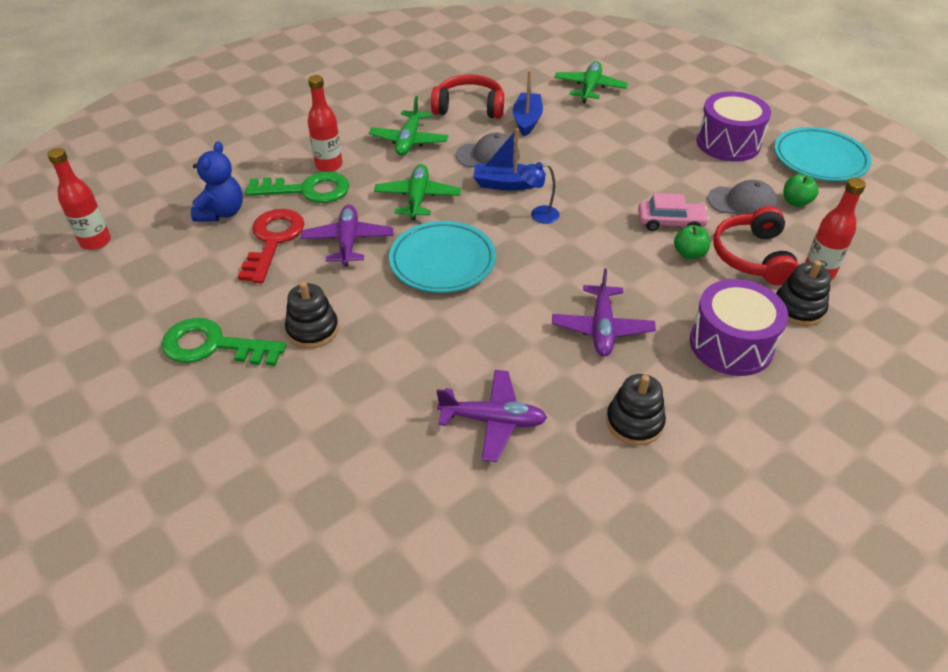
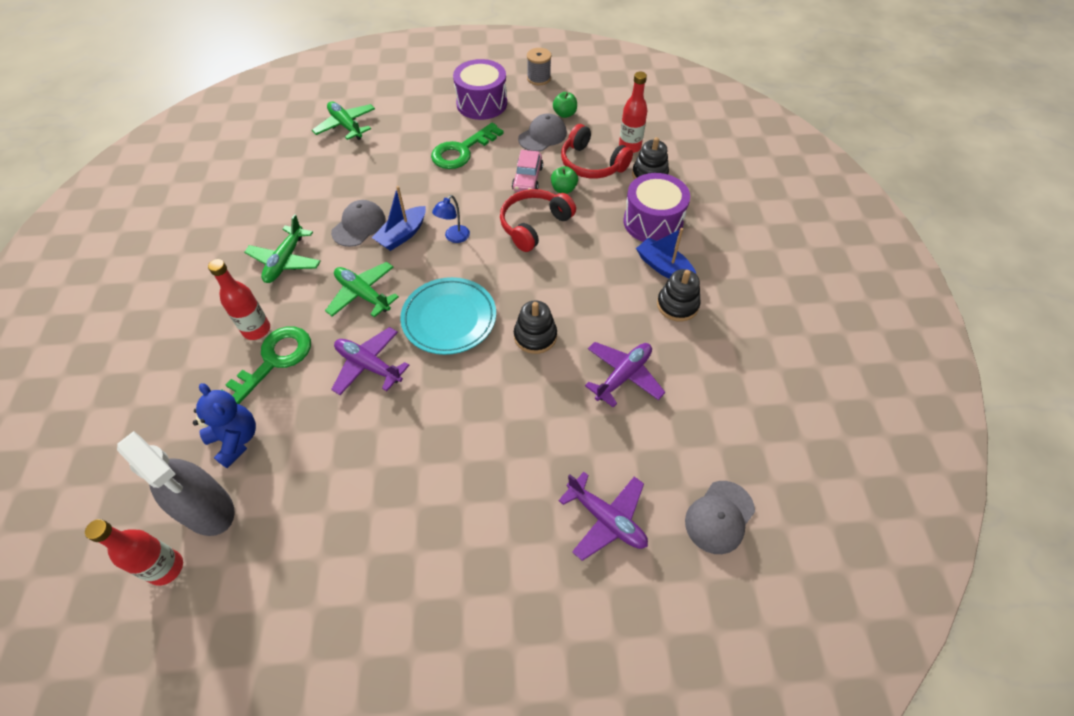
camera: 55 degrees left, 10 degrees up
green key [162,318,286,366] -> green key moved to [431,123,504,169]
red key [238,209,304,283] -> none
black stacking toy [285,282,338,348] -> black stacking toy moved to [514,300,557,354]
green plane [369,96,448,156] -> green plane turned 60 degrees clockwise [244,214,321,283]
red headphones [431,75,504,119] -> red headphones moved to [500,189,576,252]
blue boat [513,70,543,137] -> blue boat moved to [636,228,696,278]
purple plane [552,268,656,356] -> purple plane moved to [558,472,648,561]
pink car [638,193,709,231] -> pink car turned 150 degrees clockwise [512,150,543,192]
turquoise plate [774,127,872,181] -> grey spool [527,48,551,85]
none -> grey spray bottle [117,431,235,536]
none -> grey cap [685,481,755,554]

